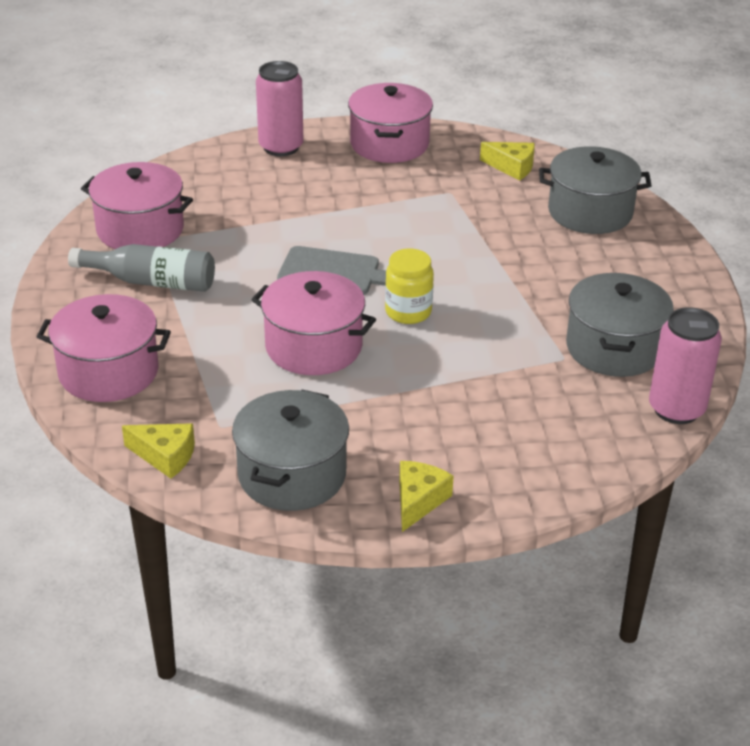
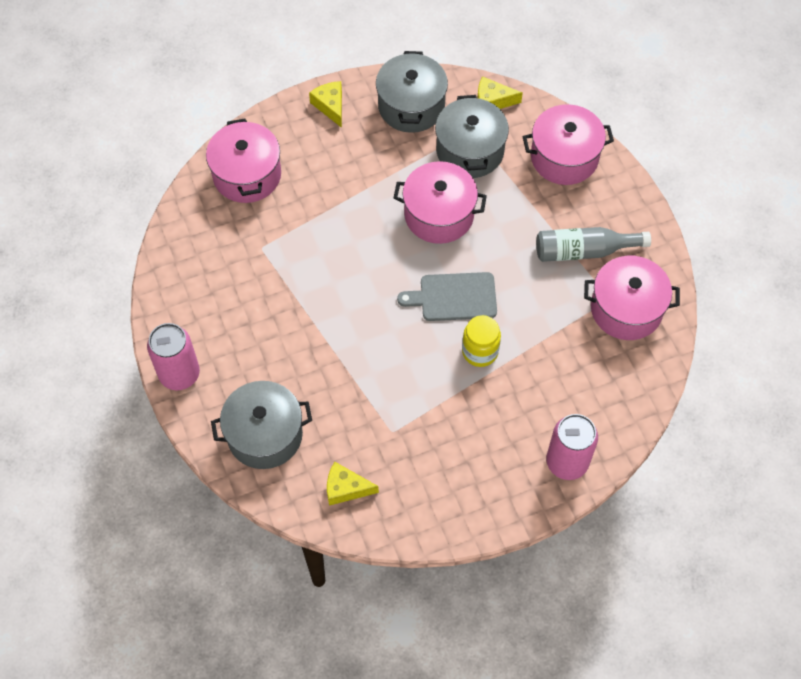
camera: 165 degrees right, 25 degrees up
pink pot [348,83,433,163] -> pink pot moved to [206,118,281,203]
yellow jar [385,249,434,324] -> yellow jar moved to [462,315,501,367]
yellow cheese [399,461,454,532] -> yellow cheese turned 150 degrees clockwise [309,81,342,128]
grey pot [566,273,674,377] -> grey pot moved to [435,95,509,178]
pink can [649,307,722,424] -> pink can moved to [147,323,200,390]

